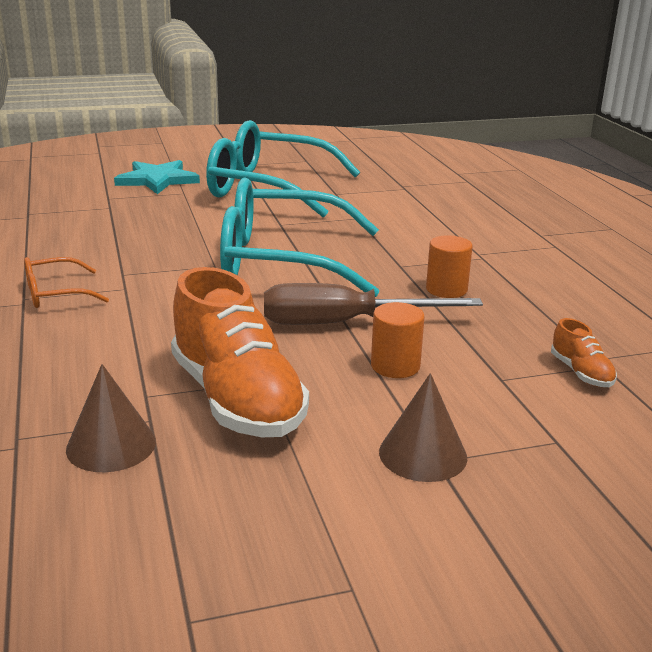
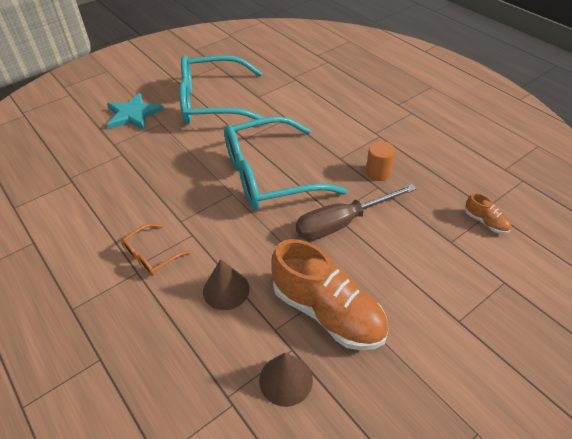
camera: 20 degrees left, 20 degrees up
orange cylinder [371,302,425,378] -> none
brown cone [379,373,467,482] -> brown cone moved to [203,259,250,310]

